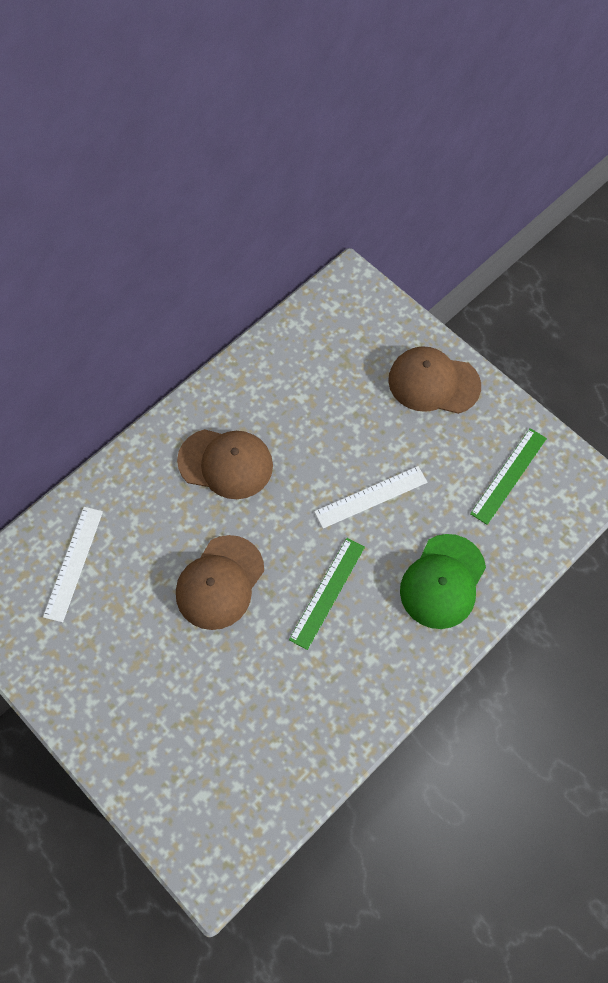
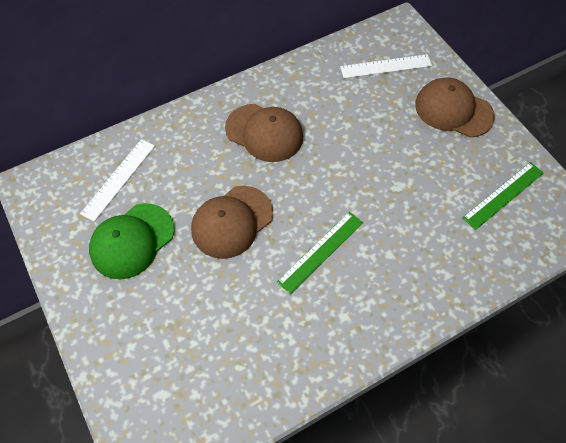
camera: 15 degrees right, 5 degrees down
white ruler [314,466,427,528] -> white ruler moved to [340,54,432,78]
green cap [400,534,486,629] -> green cap moved to [89,203,174,279]

